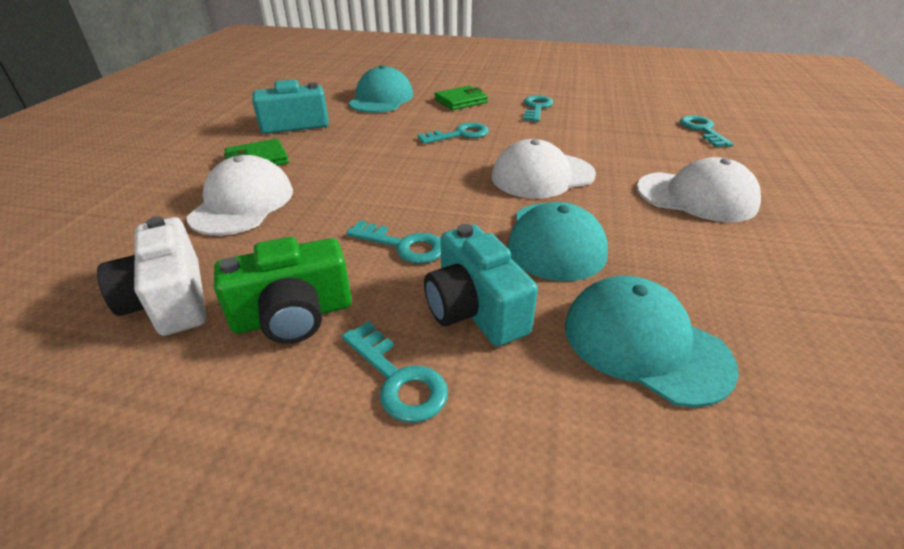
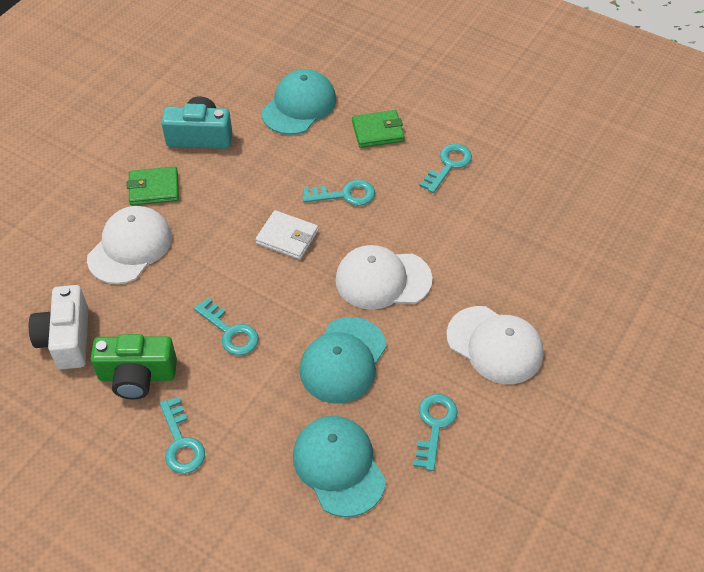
camera: 20 degrees right, 15 degrees up
turquoise camera [424,224,538,346] -> none
turquoise key [680,115,733,147] -> turquoise key moved to [414,394,458,471]
none -> white wallet [256,210,318,260]

